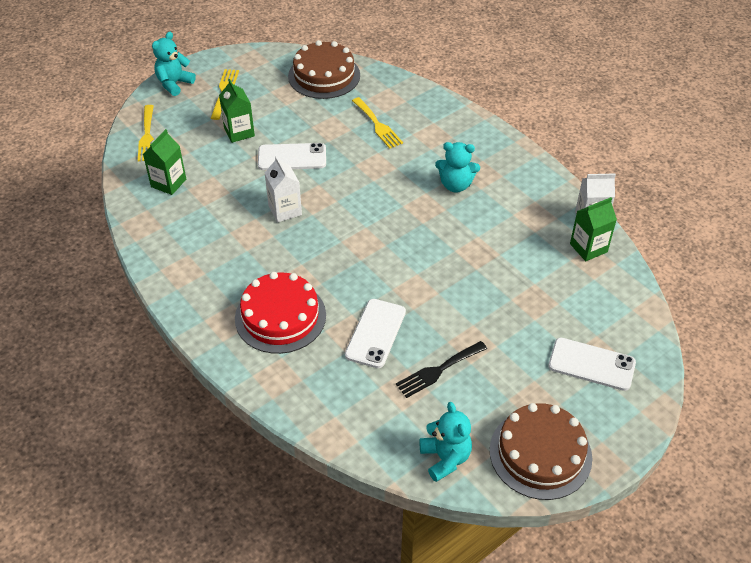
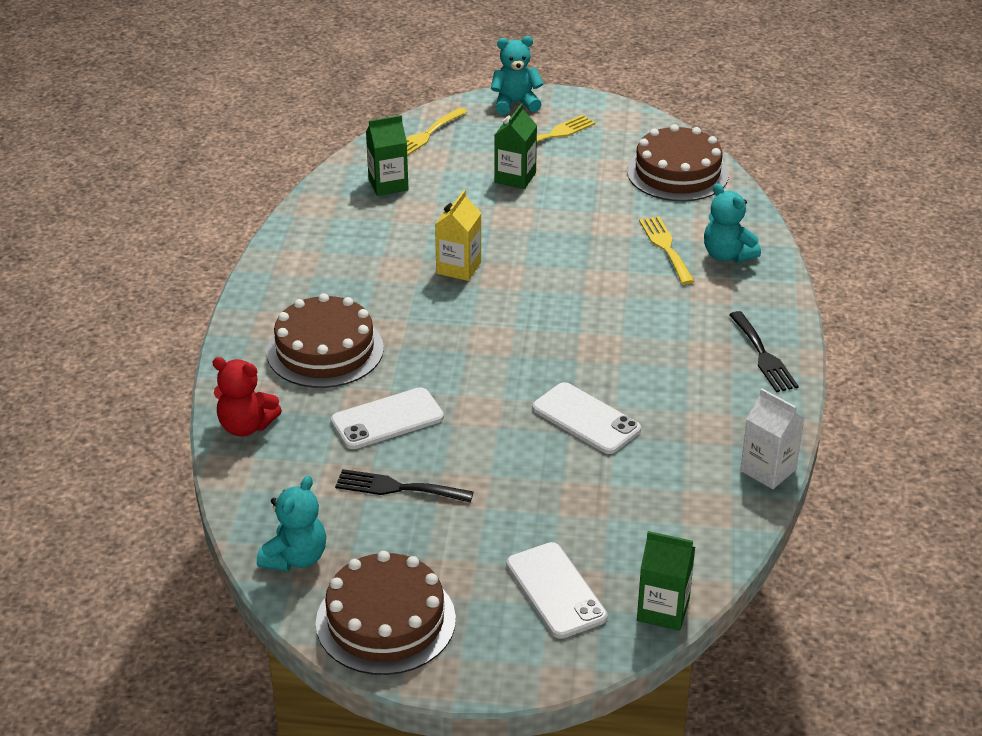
camera: 45 degrees right, 10 degrees down
red cake [235,272,326,354] -> brown cake [266,293,384,388]
white phone [258,143,326,170] -> white phone moved to [532,382,641,454]
white carton [265,156,302,223] -> yellow carton [435,190,481,281]
yellow fork [352,97,403,149] -> yellow fork turned 150 degrees clockwise [639,216,695,284]
turquoise teddy bear [435,142,480,193] -> turquoise teddy bear moved to [704,183,761,263]
green carton [570,197,617,261] -> green carton moved to [637,531,695,631]
none -> red teddy bear [212,357,282,437]
none -> black fork [729,311,799,392]

